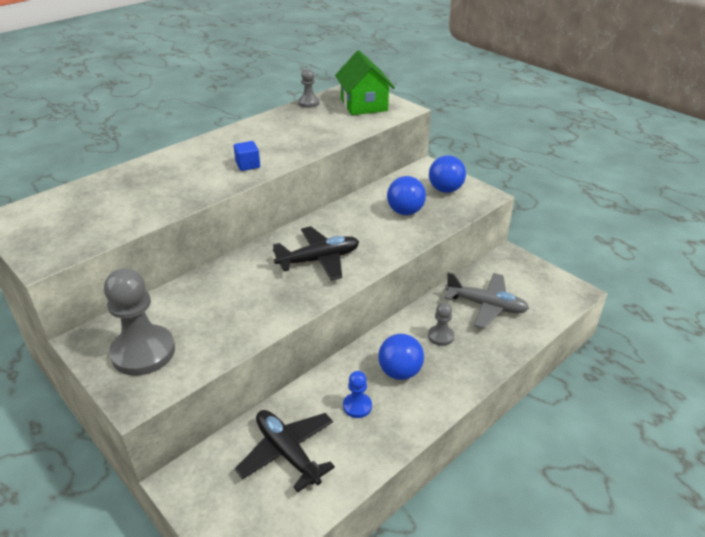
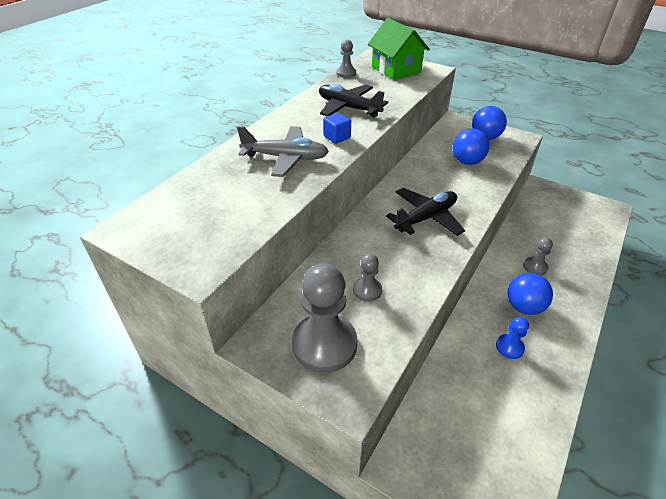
camera: 15 degrees left, 5 degrees up
black plane [235,410,335,492] -> black plane moved to [319,84,388,117]
grey plane [445,272,529,329] -> grey plane moved to [237,126,329,177]
none -> grey pawn [353,254,382,302]

